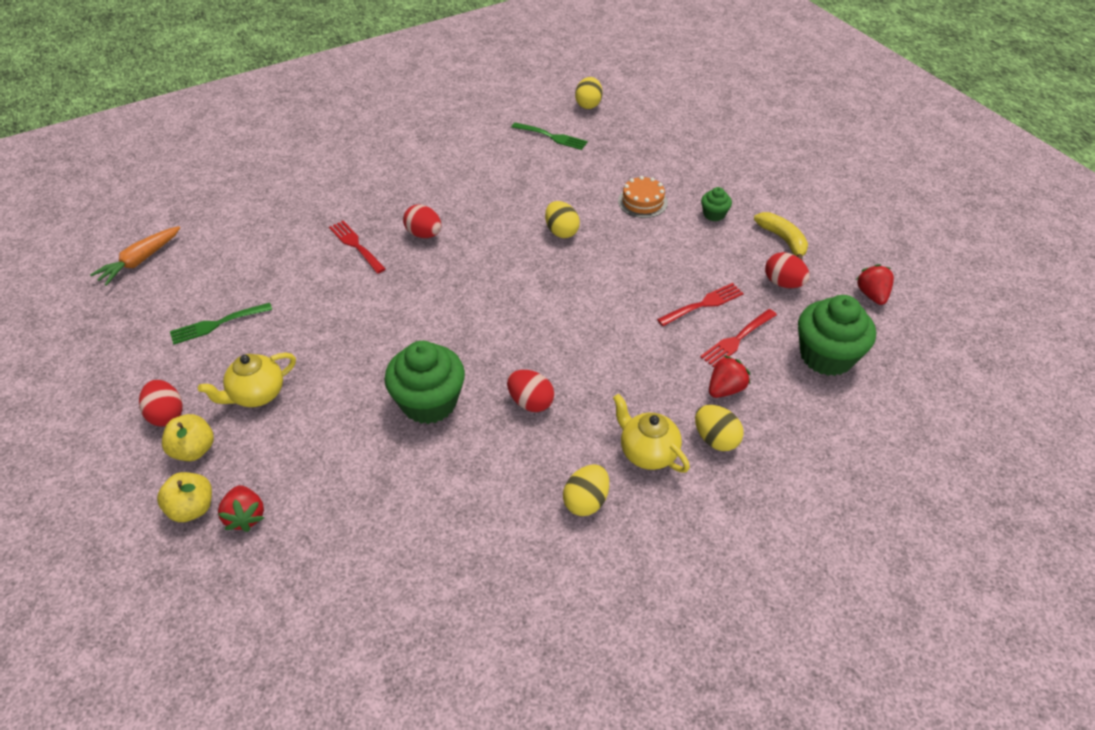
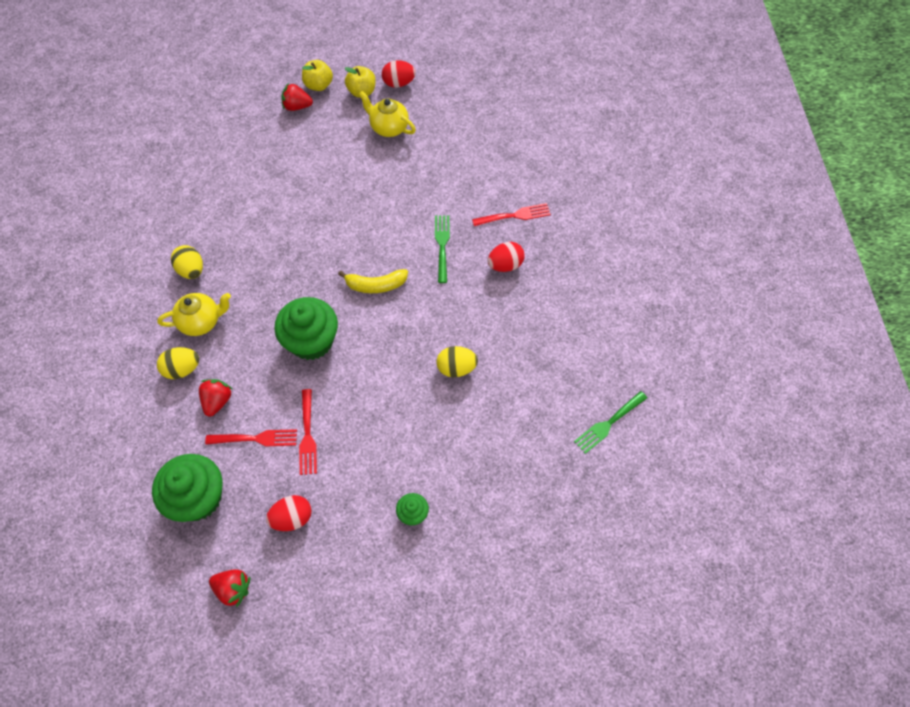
camera: 115 degrees right, 15 degrees up
orange carrot [90,226,180,286] -> none
green fork [170,303,272,345] -> green fork moved to [435,215,450,283]
yellow teapot [198,353,296,407] -> yellow teapot turned 45 degrees counterclockwise [359,91,416,137]
green cupcake [384,341,465,424] -> green cupcake moved to [274,297,338,360]
red egg [507,370,554,412] -> none
yellow egg [575,77,603,109] -> none
orange cake [618,176,668,218] -> none
red fork [700,309,777,367] -> red fork turned 105 degrees clockwise [205,429,297,447]
red strawberry [709,355,750,398] -> red strawberry turned 150 degrees counterclockwise [199,379,232,417]
yellow banana [754,212,808,261] -> yellow banana moved to [338,269,408,293]

